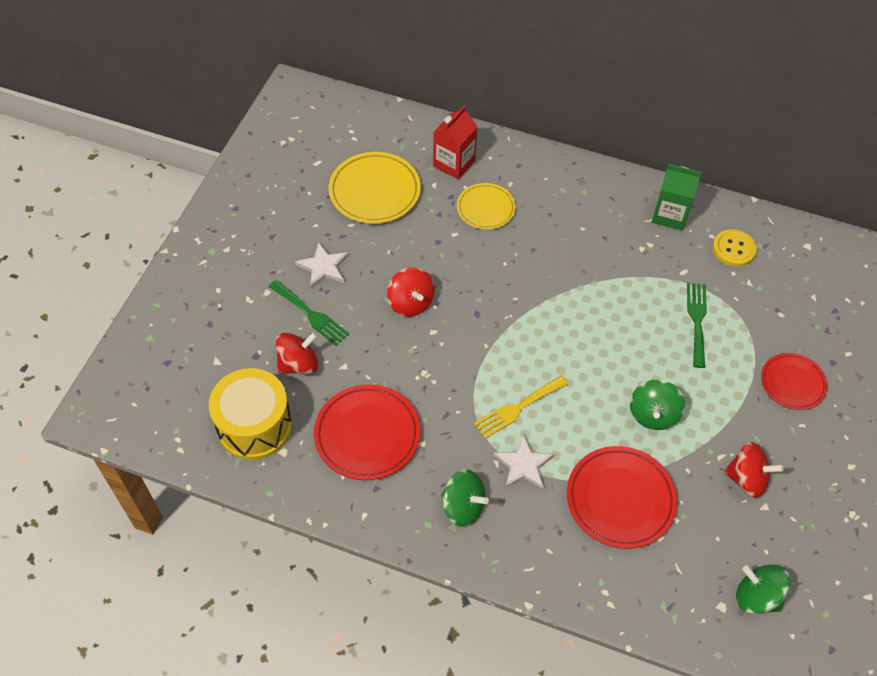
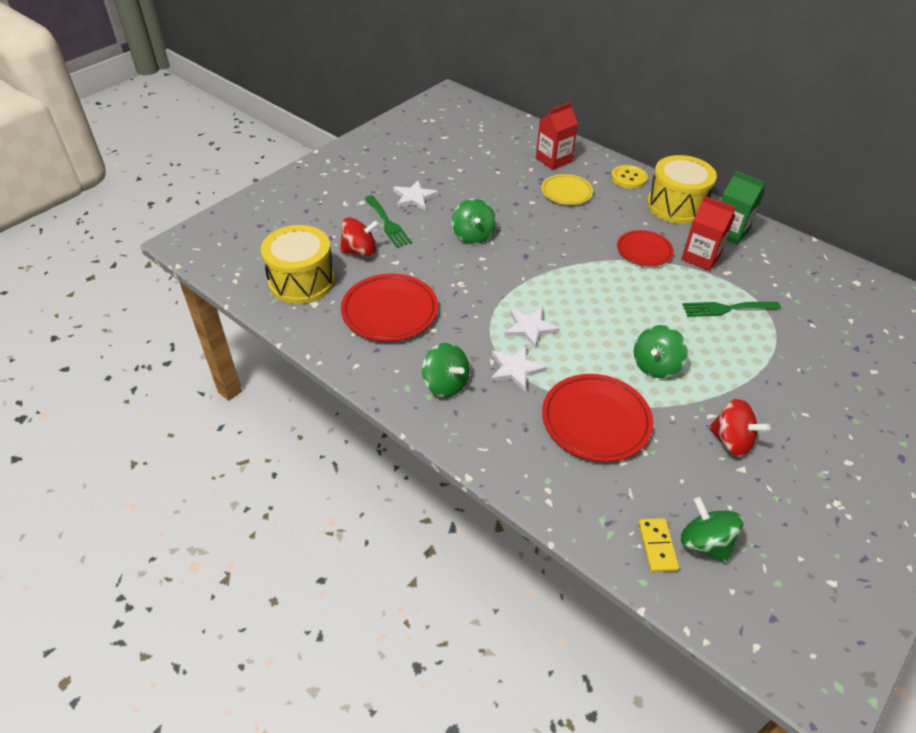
camera: 20 degrees right, 10 degrees down
yellow plate [329,152,421,224] -> none
red spinning top [387,267,434,317] -> green spinning top [452,199,496,244]
yellow fork [474,376,568,439] -> white star [504,307,560,349]
green fork [687,283,707,368] -> green fork turned 120 degrees counterclockwise [682,302,781,317]
yellow button [713,229,757,267] -> yellow button moved to [611,165,648,189]
red plate [761,353,827,410] -> red plate moved to [617,230,674,266]
none -> yellow domino [638,518,679,572]
none -> yellow drum [647,155,717,224]
none -> red carton [681,196,735,271]

